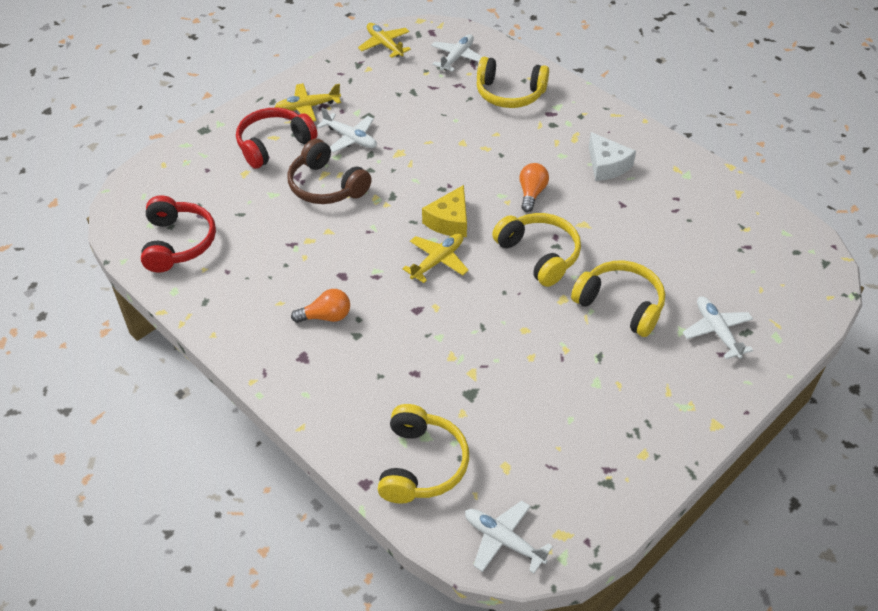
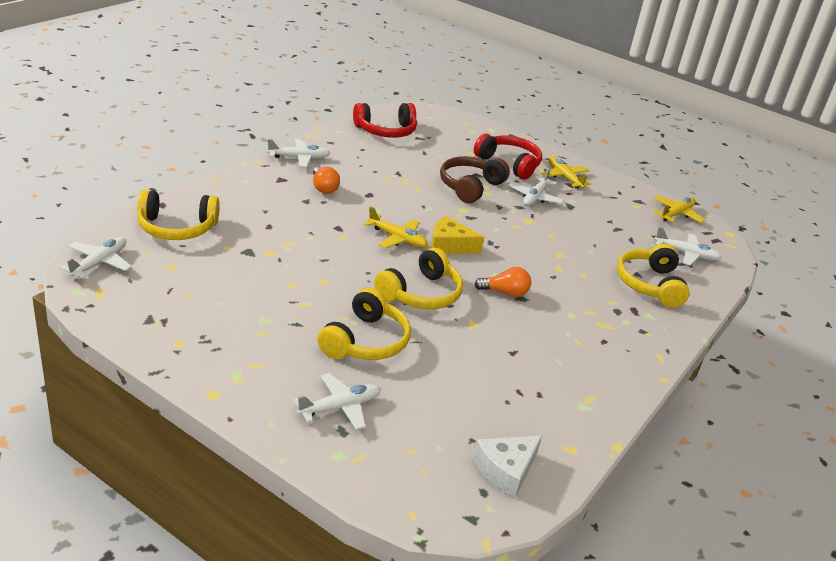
camera: 75 degrees right, 15 degrees down
white cheese [589,132,636,181] -> white cheese moved to [473,436,542,498]
none -> white plane [267,139,330,167]

